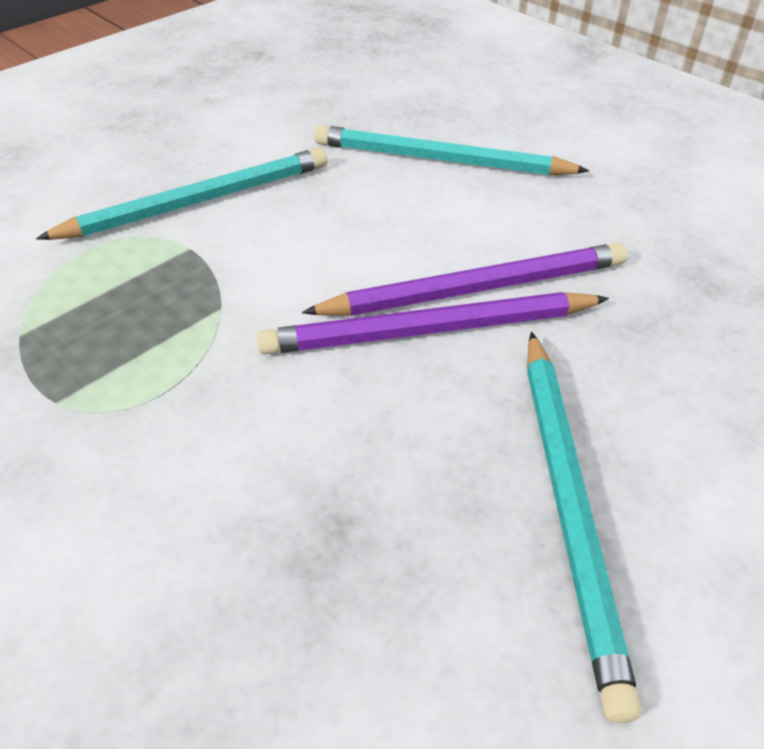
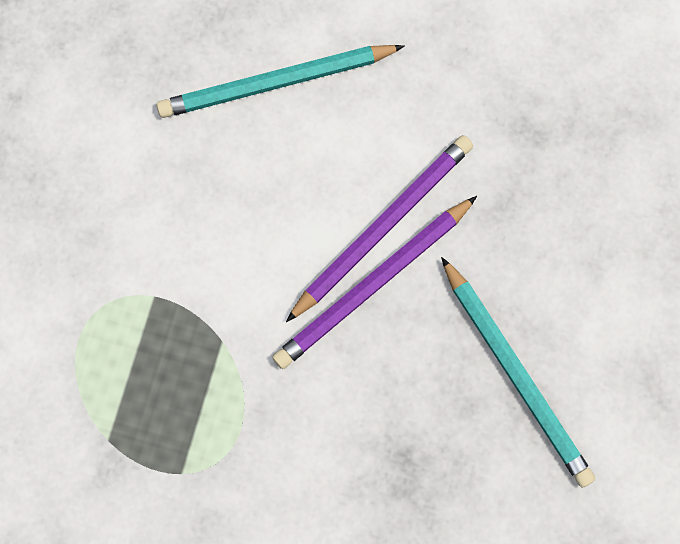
camera: 30 degrees left, 30 degrees up
turquoise pencil [36,148,327,240] -> none

